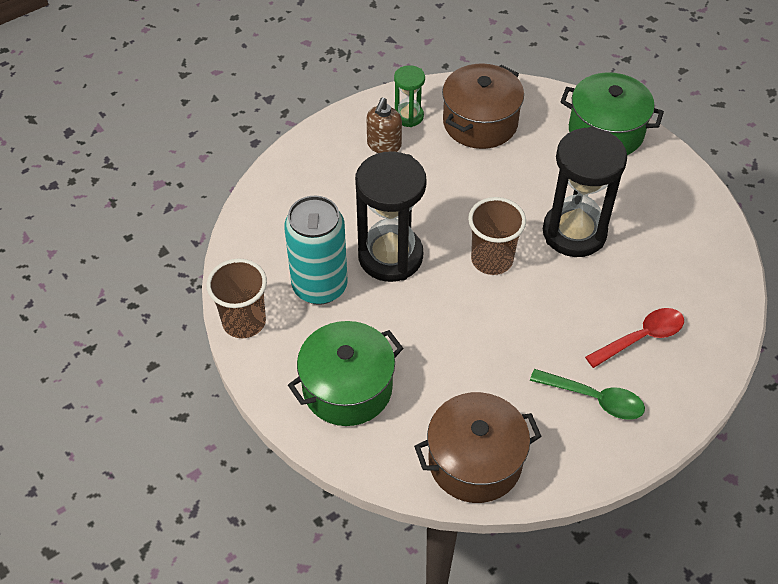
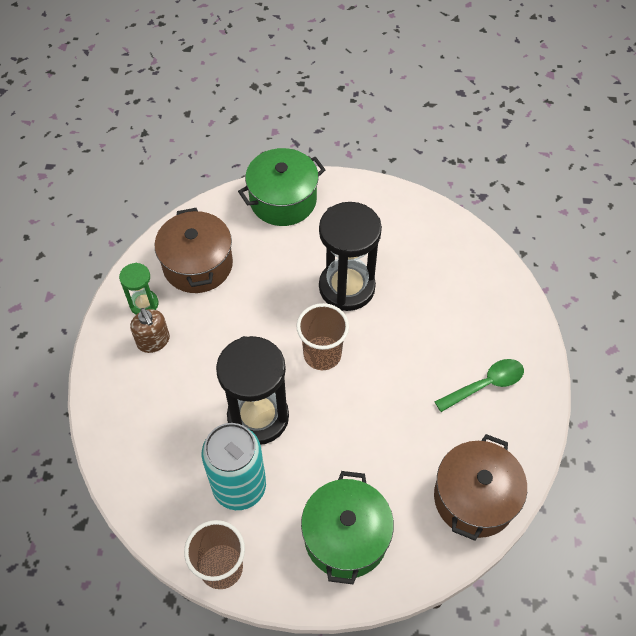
camera: 50 degrees left, 5 degrees up
red spoon [585,308,684,368] -> none

